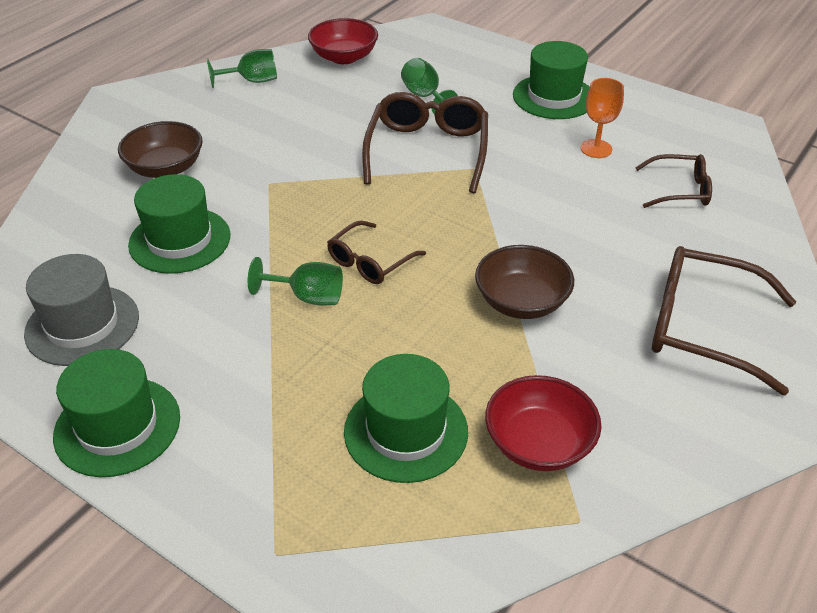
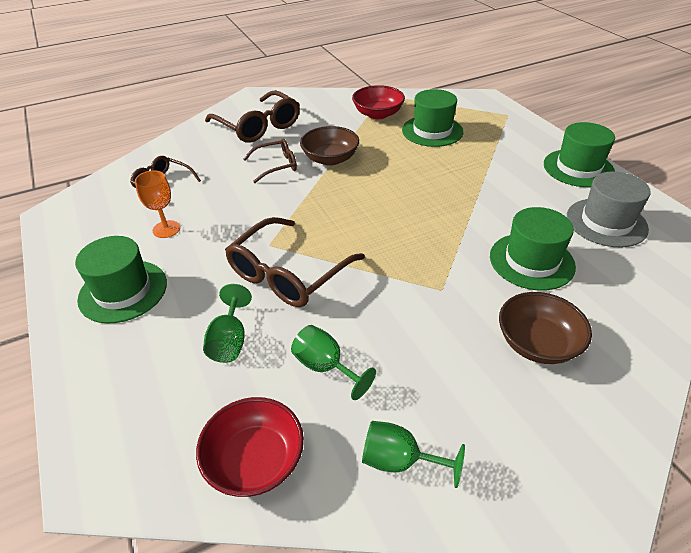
camera: 150 degrees left, 0 degrees up
green goblet [248,257,343,305] -> green goblet moved to [291,325,376,400]
brown glasses [327,221,426,284] -> brown glasses moved to [243,139,297,183]

